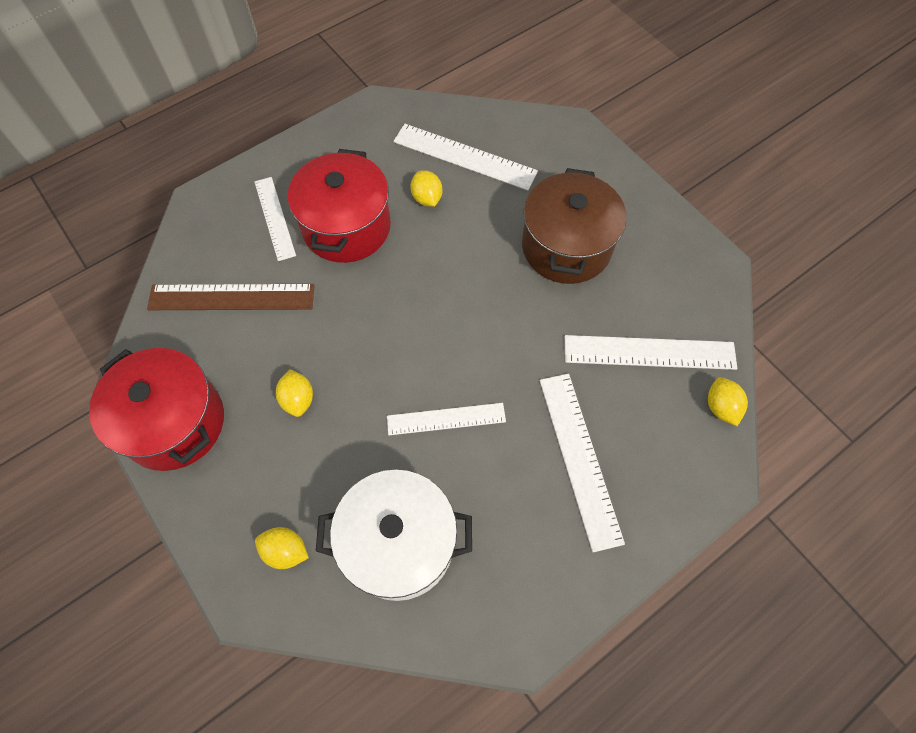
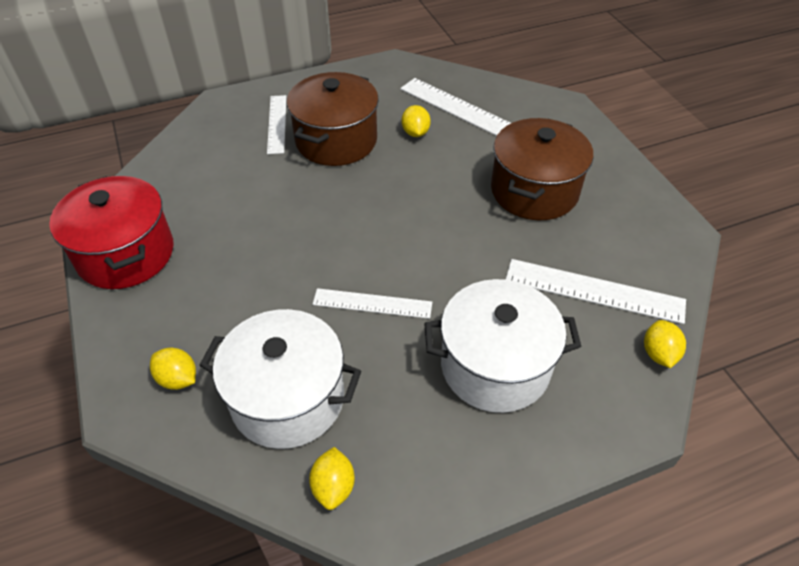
camera: 15 degrees right, 15 degrees down
brown ruler [147,284,315,310] -> none
yellow lemon [276,369,313,417] -> yellow lemon moved to [309,447,355,510]
red pot [288,149,391,263] -> brown pot [287,72,379,166]
white ruler [540,374,625,552] -> white pot [424,279,581,413]

